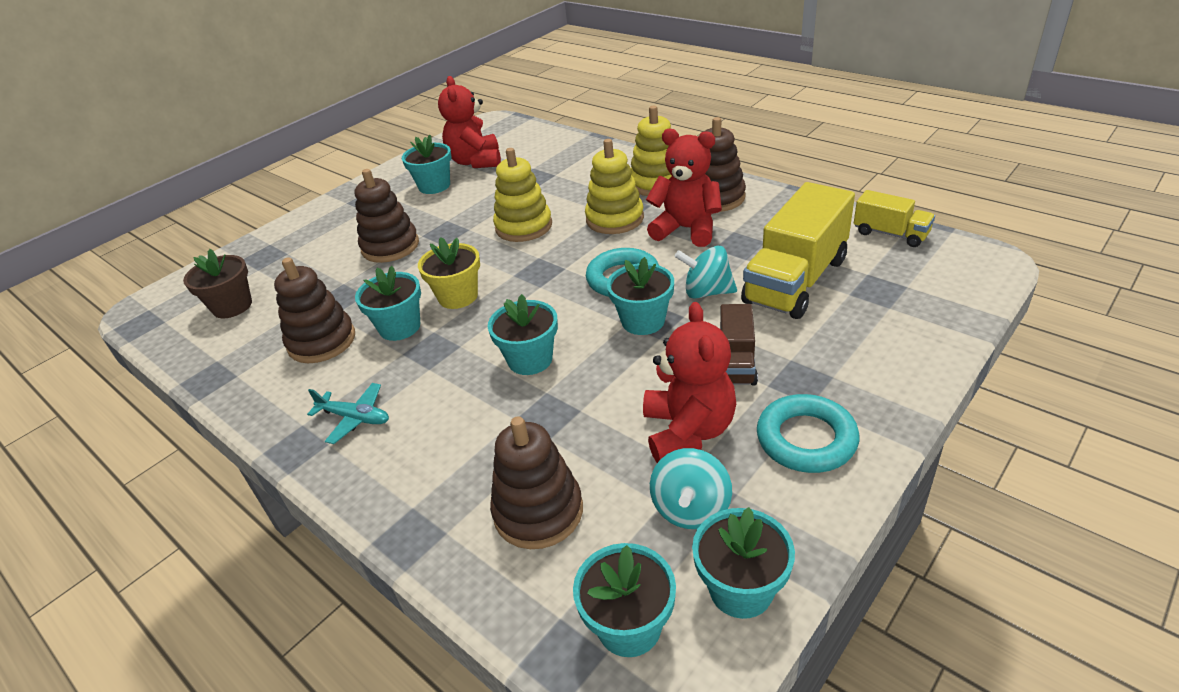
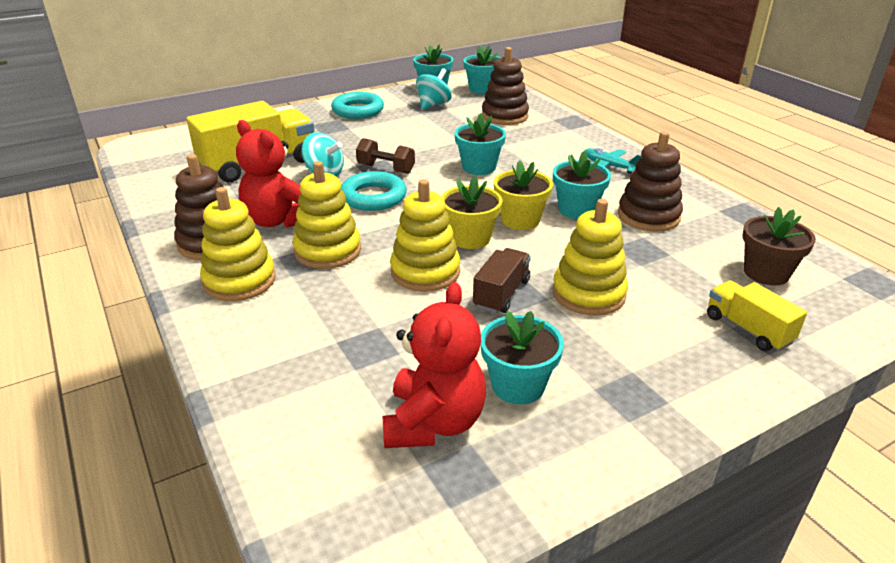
camera: 165 degrees left, 5 degrees down
brown stacking toy [354,169,419,263] -> yellow stacking toy [553,199,628,316]
turquoise flower pot [607,257,674,335] -> brown dumbbell [356,138,415,174]
red teddy bear [643,302,736,463] -> none
brown truck [720,304,758,386] -> brown truck moved to [473,248,531,313]
yellow truck [854,190,935,247] -> yellow truck moved to [707,280,807,351]
none -> yellow flower pot [442,176,503,249]

